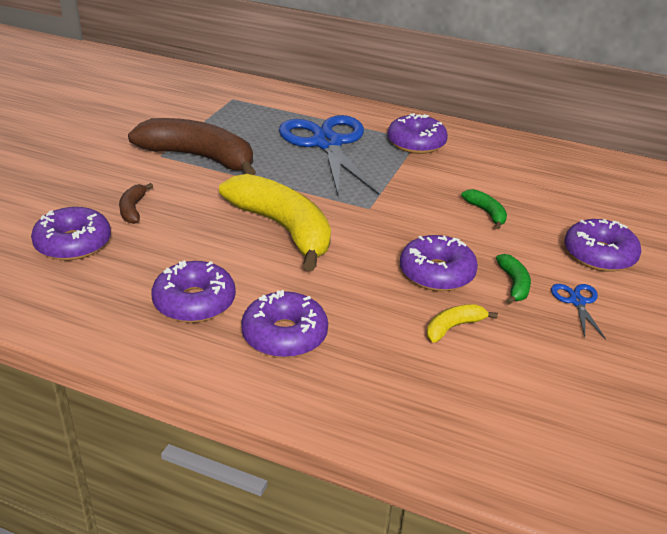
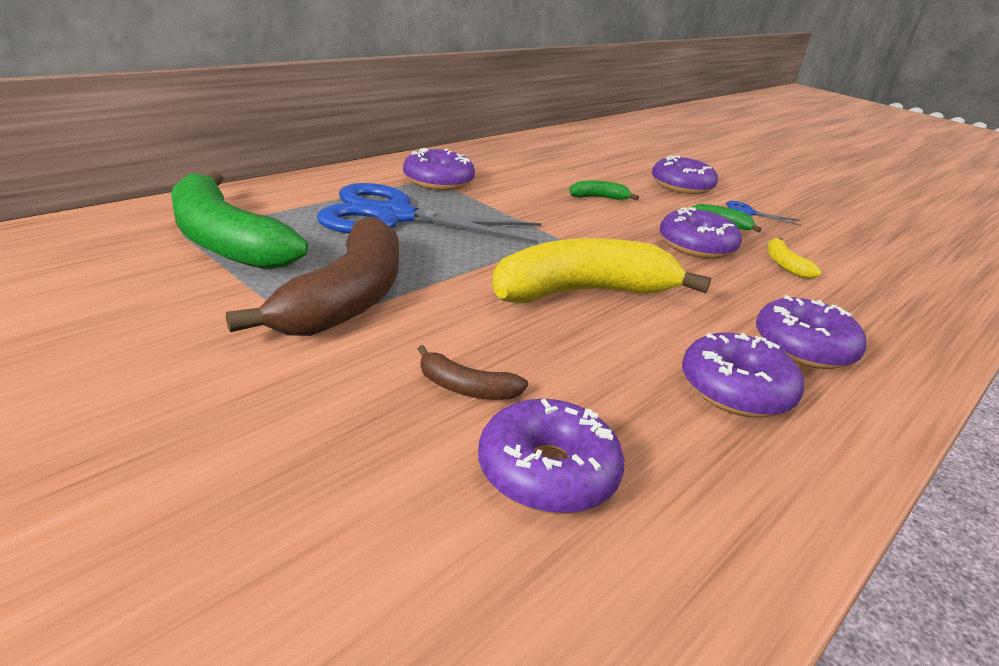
camera: 70 degrees left, 5 degrees down
brown banana [128,118,256,175] -> brown banana turned 150 degrees clockwise [226,216,399,336]
none -> green banana [171,171,308,270]

